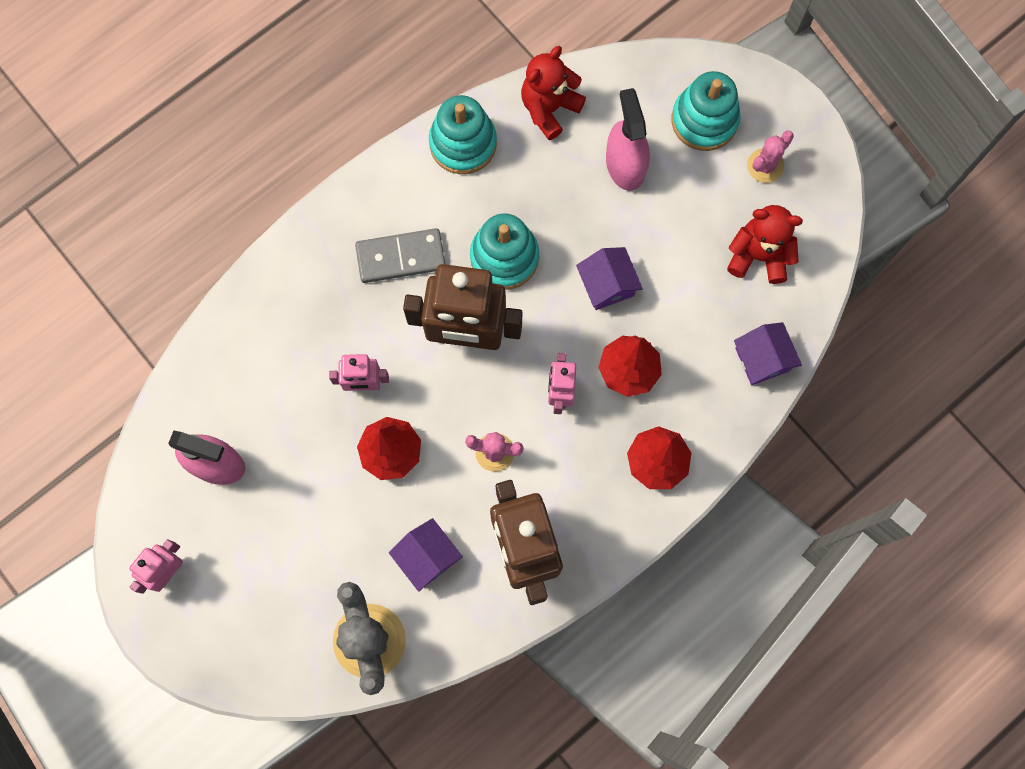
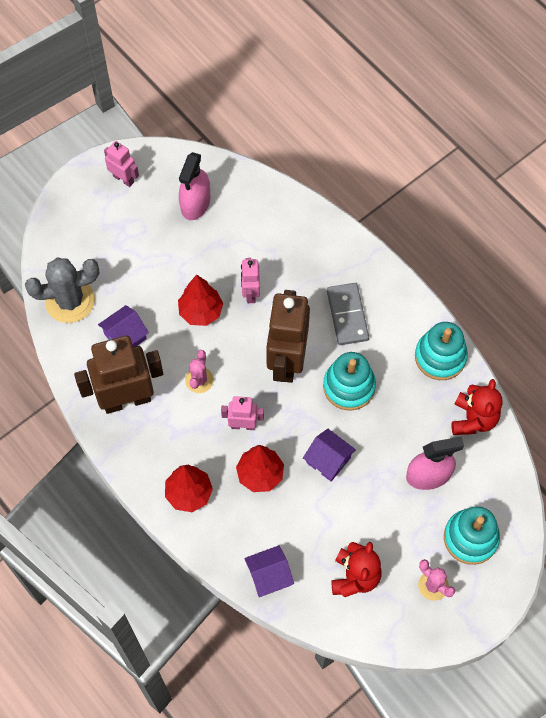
camera: 90 degrees right, 10 degrees down
red teddy bear [521,46,586,140] -> red teddy bear turned 60 degrees clockwise [451,379,502,435]
purple house [576,247,643,310] -> purple house turned 60 degrees clockwise [303,429,356,481]

